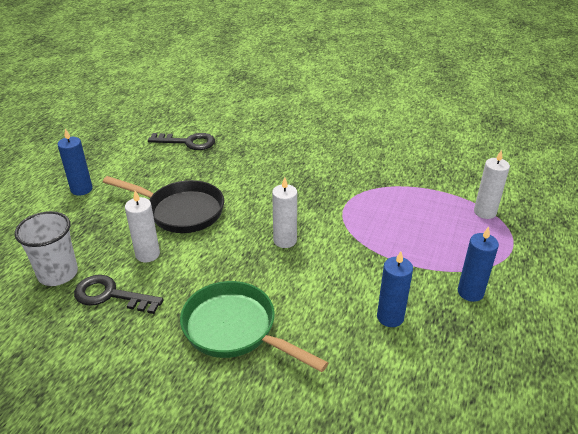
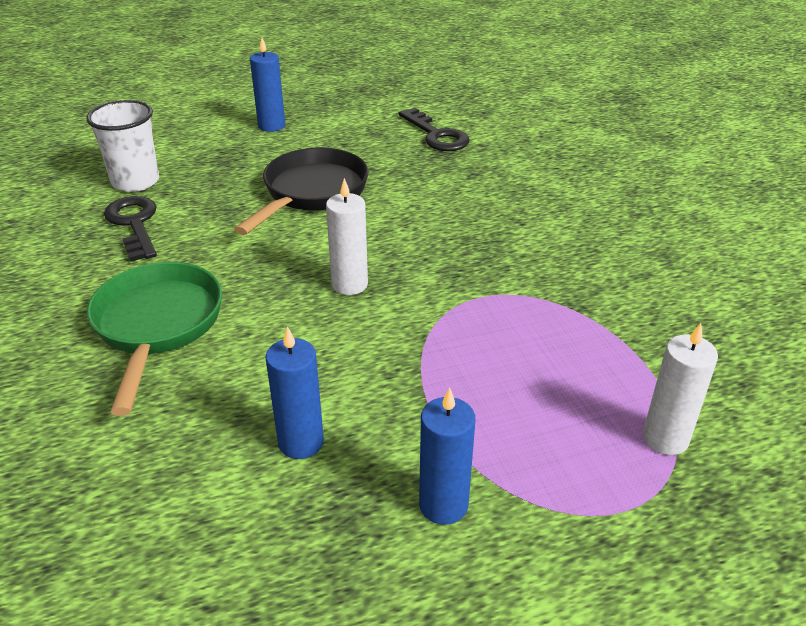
camera: 50 degrees right, 0 degrees up
black pan [103,176,224,233] -> black pan turned 135 degrees counterclockwise [234,147,368,235]
white candle [125,191,160,262] -> none

